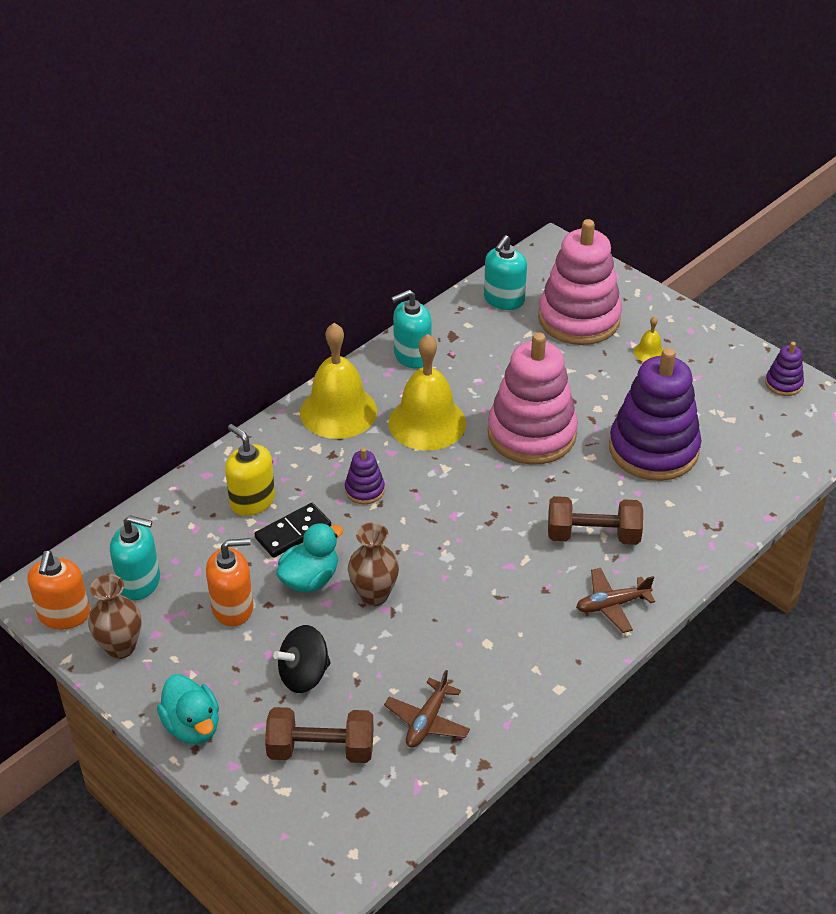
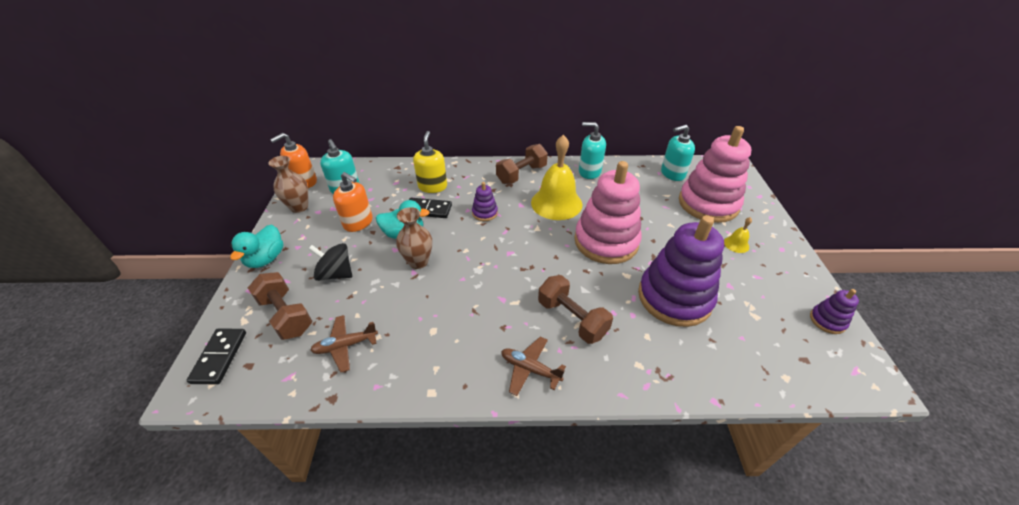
camera: 45 degrees right, 0 degrees up
yellow bell [300,323,377,439] -> brown dumbbell [496,144,548,184]
none -> black domino [187,329,246,384]

